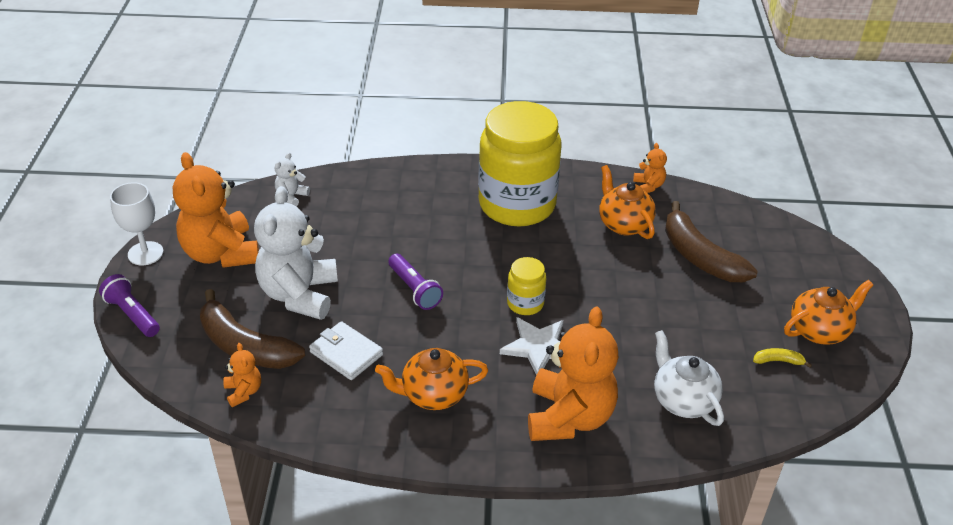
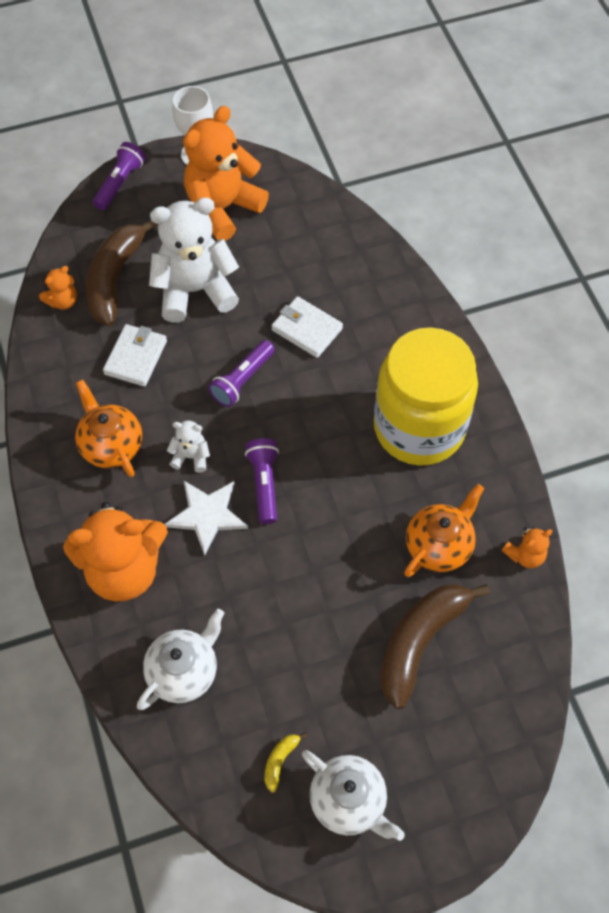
camera: 70 degrees right, 20 degrees up
white teddy bear [275,152,310,206] -> white teddy bear moved to [167,421,210,473]
yellow jar [507,257,546,315] -> purple flashlight [245,438,279,524]
yellow banana [753,348,812,368] -> yellow banana turned 135 degrees counterclockwise [265,732,307,793]
orange teapot [784,280,873,345] -> white teapot [302,750,405,841]
none -> white wallet [271,296,343,358]

